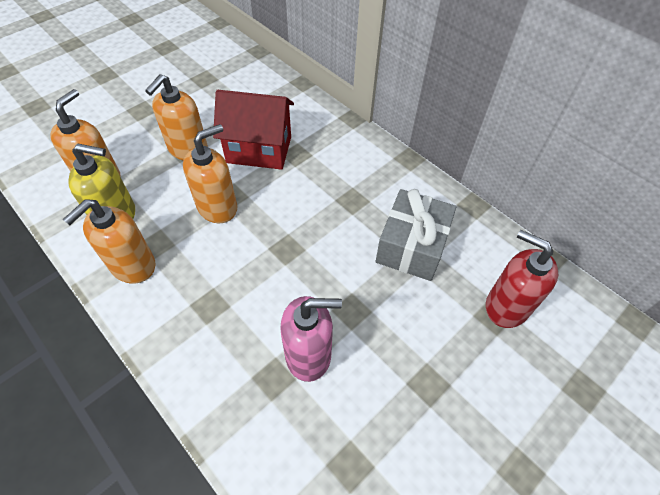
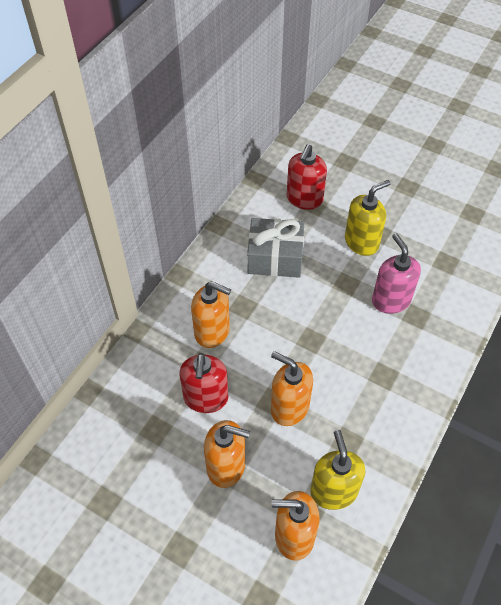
camera: 105 degrees left, 0 degrees up
orange soap dispenser [62,199,155,284] -> orange soap dispenser moved to [191,281,231,348]
red house [213,90,294,170] -> red soap dispenser [179,353,228,413]
none -> yellow soap dispenser [345,180,391,256]

